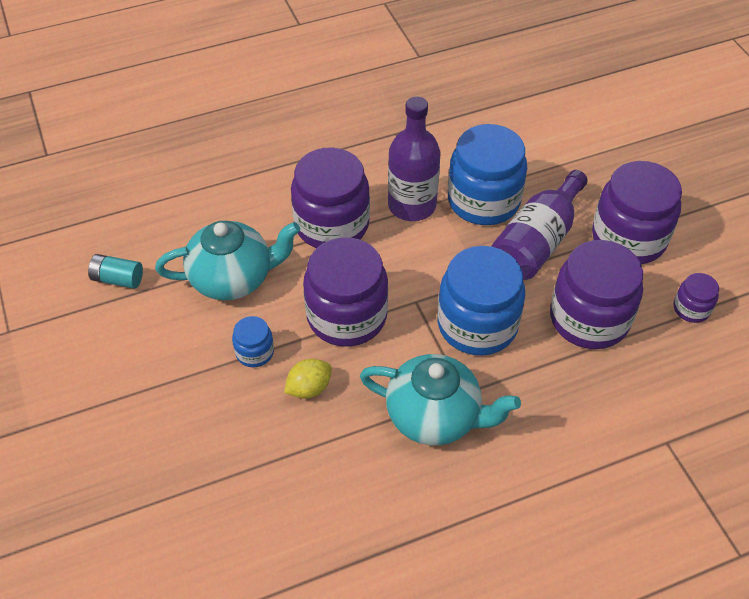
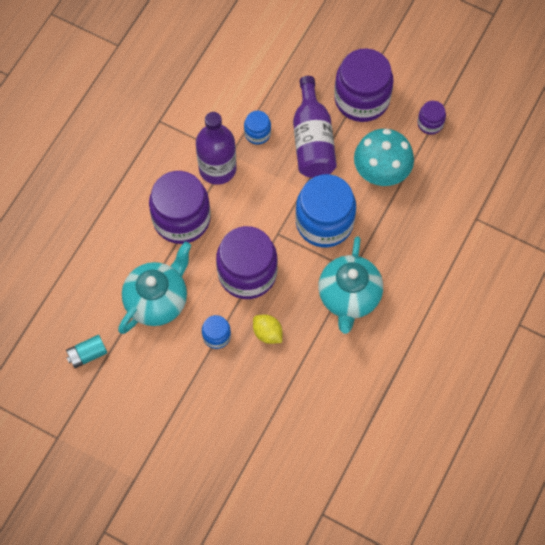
camera: 40 degrees left, 15 degrees up
yellow lemon [284,359,332,399] -> yellow lemon turned 60 degrees counterclockwise [253,315,282,344]
turquoise teapot [360,354,521,445] -> turquoise teapot turned 120 degrees clockwise [318,236,383,334]
blue jar [448,124,527,225] -> blue jar [244,111,271,144], size x0.47
purple jar [550,240,643,349] -> turquoise mushroom [354,129,414,186]

